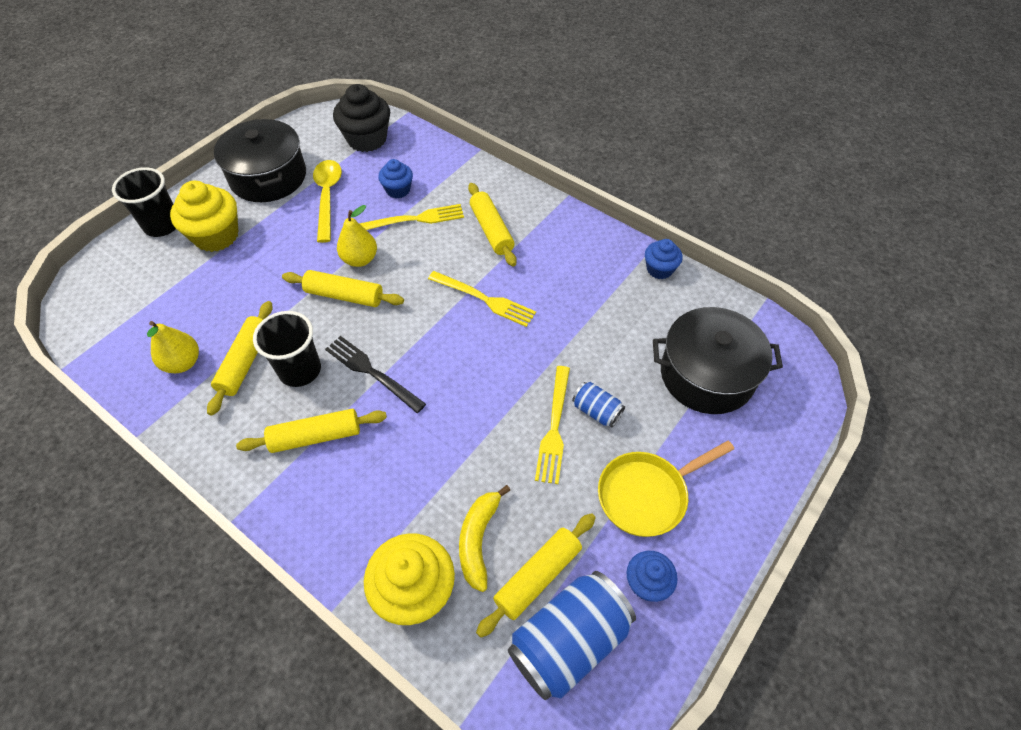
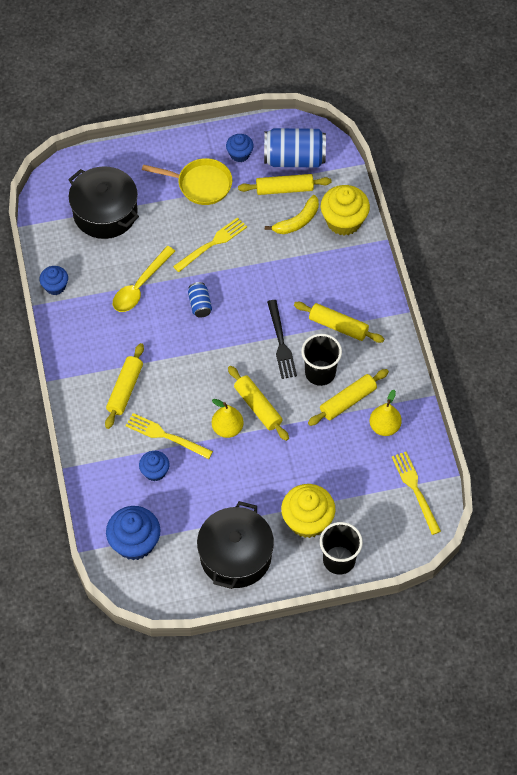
camera: 140 degrees left, 5 degrees up
yellow spoon [313,160,342,243] -> yellow spoon moved to [113,246,175,312]
black cupcake [333,84,390,152] -> blue cupcake [106,506,161,560]
yellow fork [428,271,536,327] -> yellow fork moved to [392,452,441,535]
blue can [572,382,625,427] -> blue can moved to [188,282,212,318]

